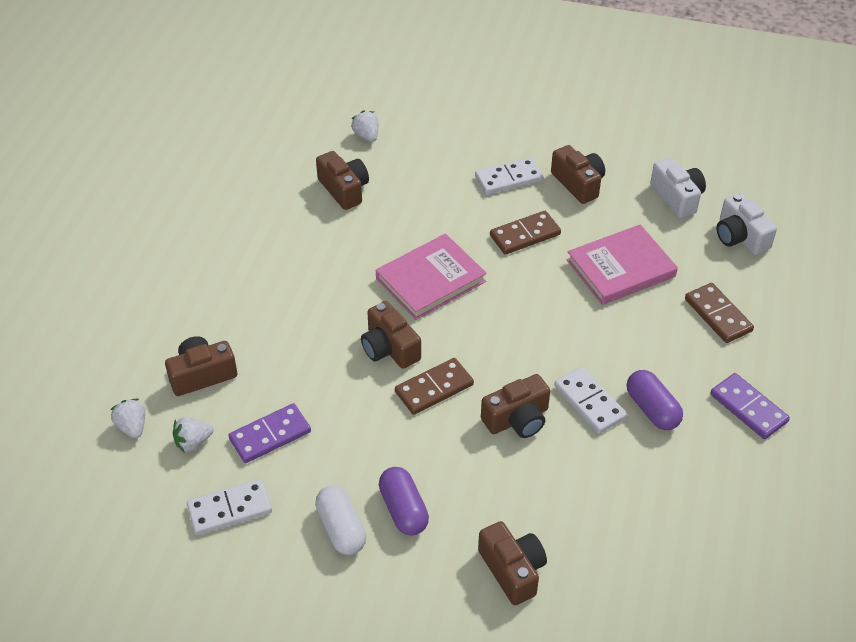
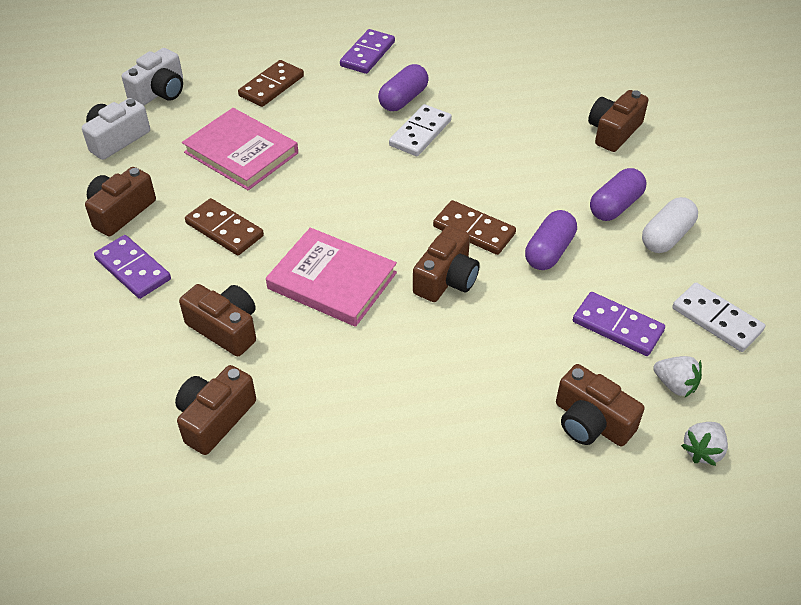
camera: 115 degrees left, 0 degrees up
white strawberry [351,111,378,142] -> none
white domino [475,157,543,195] -> purple domino [94,235,171,299]
brown camera [481,374,550,438] -> brown camera moved to [179,284,256,357]
none -> purple capsule [525,210,577,270]

